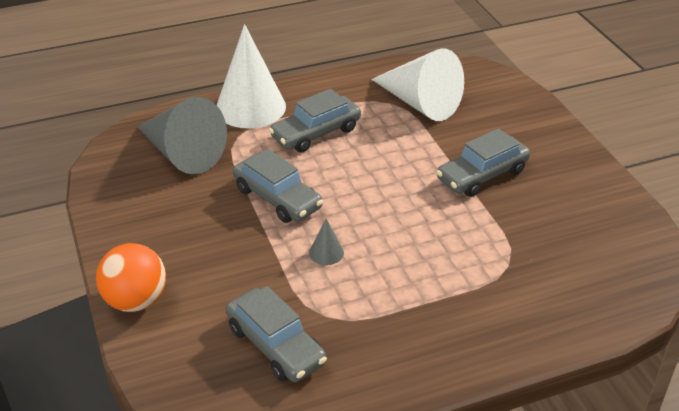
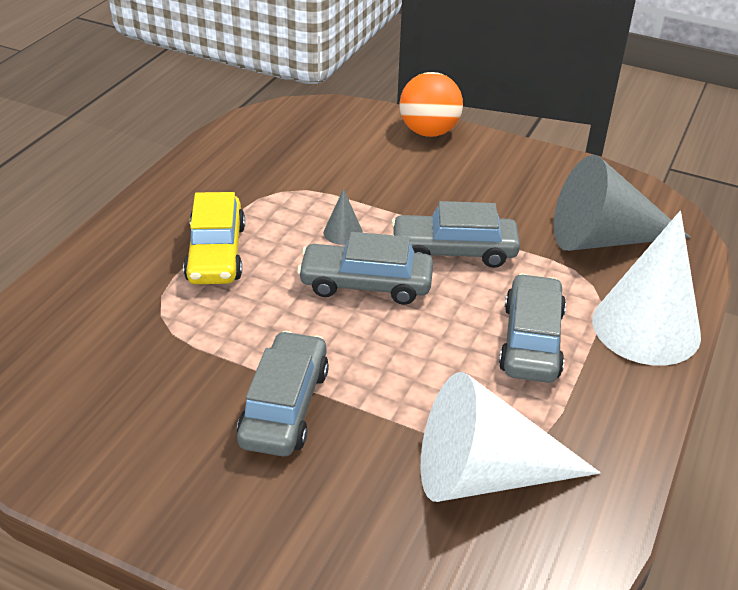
camera: 135 degrees right, 0 degrees up
grey car [226,286,327,382] -> grey car moved to [297,232,433,305]
none -> yellow car [183,192,245,284]

